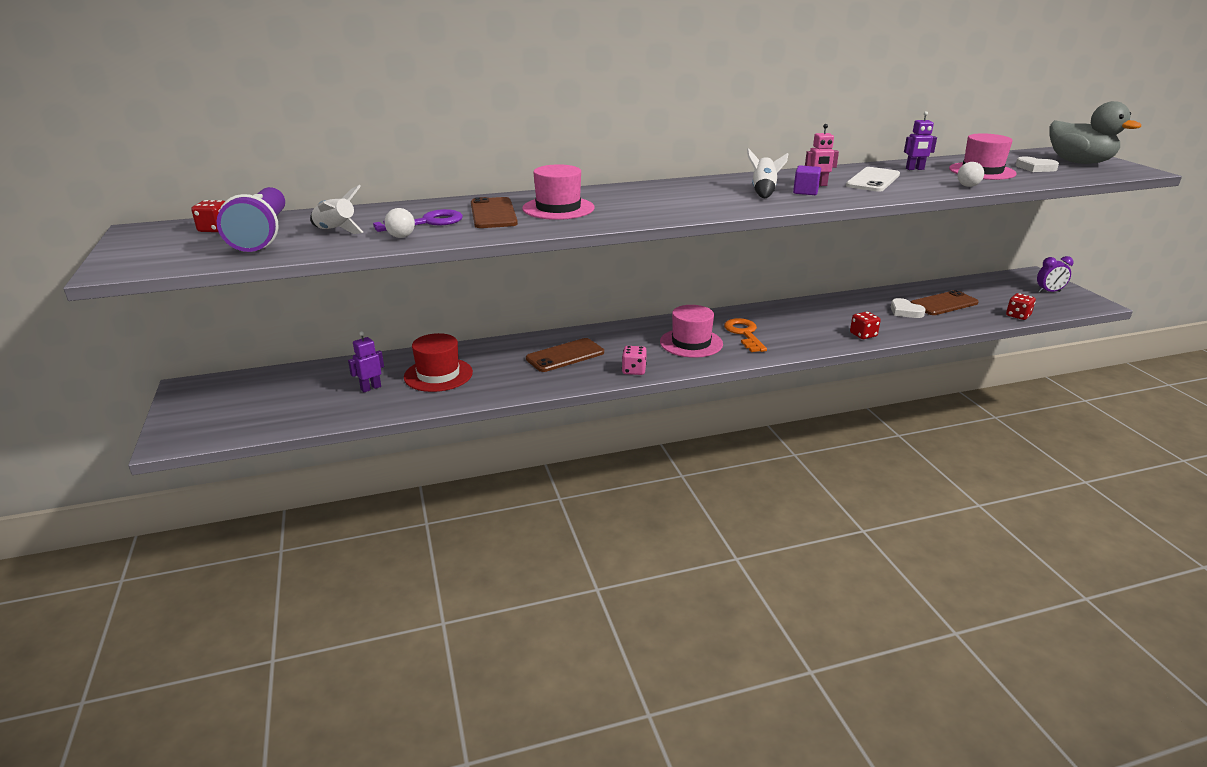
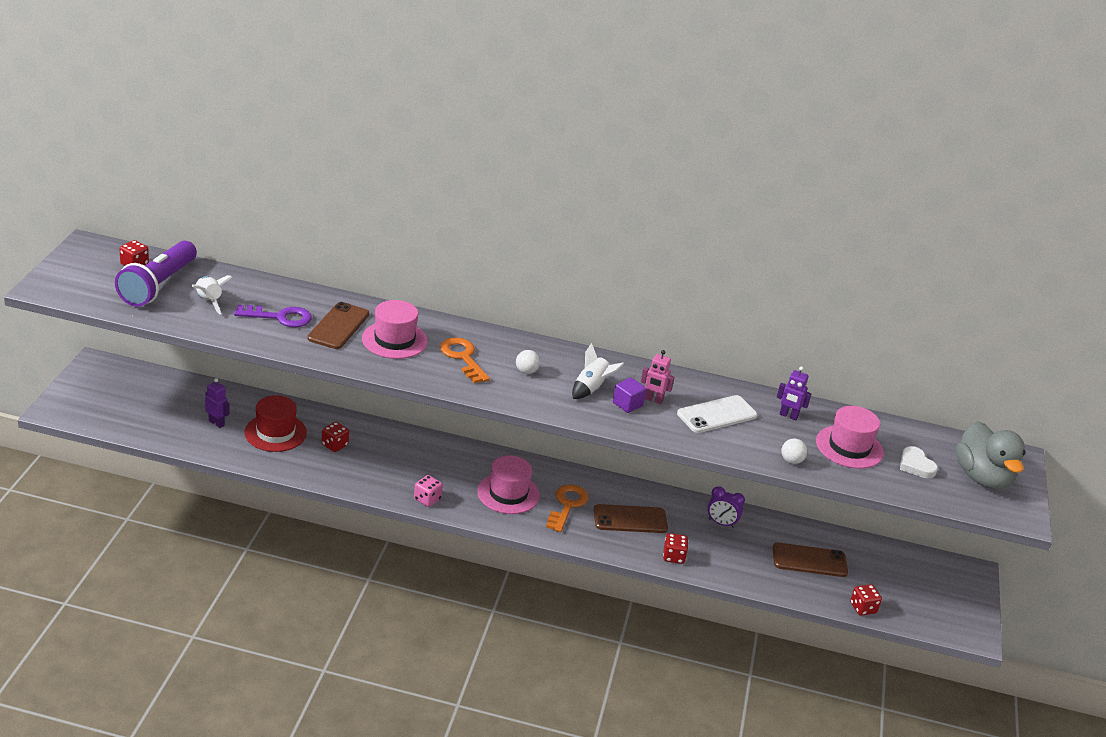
camera: 25 degrees right, 5 degrees up
purple robot [348,331,384,392] -> purple robot turned 45 degrees clockwise [205,378,229,428]
white ball [385,208,415,238] -> white ball moved to [516,350,540,374]
brown phone [526,338,604,372] -> brown phone moved to [594,504,668,533]
white heart [891,298,926,318] -> none
purple clock [1037,256,1074,293] -> purple clock moved to [707,486,745,528]
none -> red dice [321,422,349,452]
none -> orange key [440,338,490,383]

